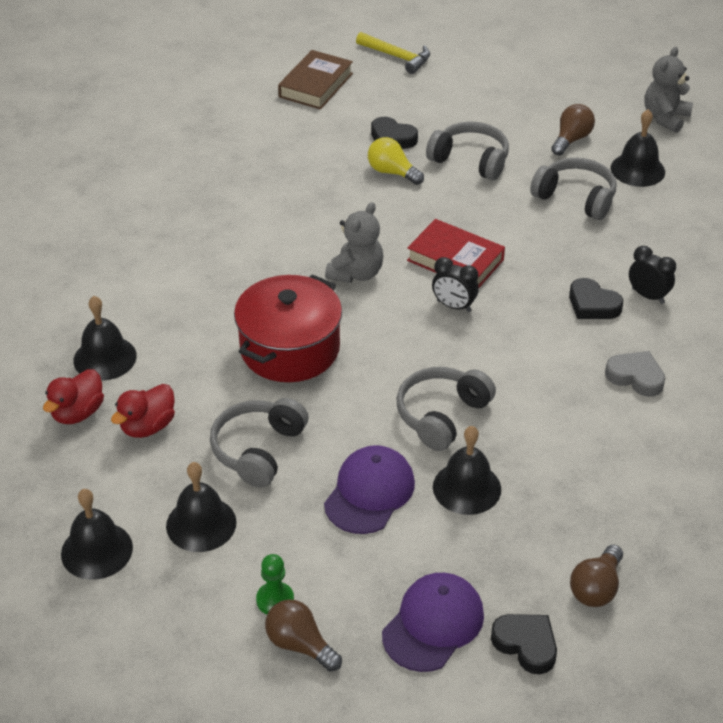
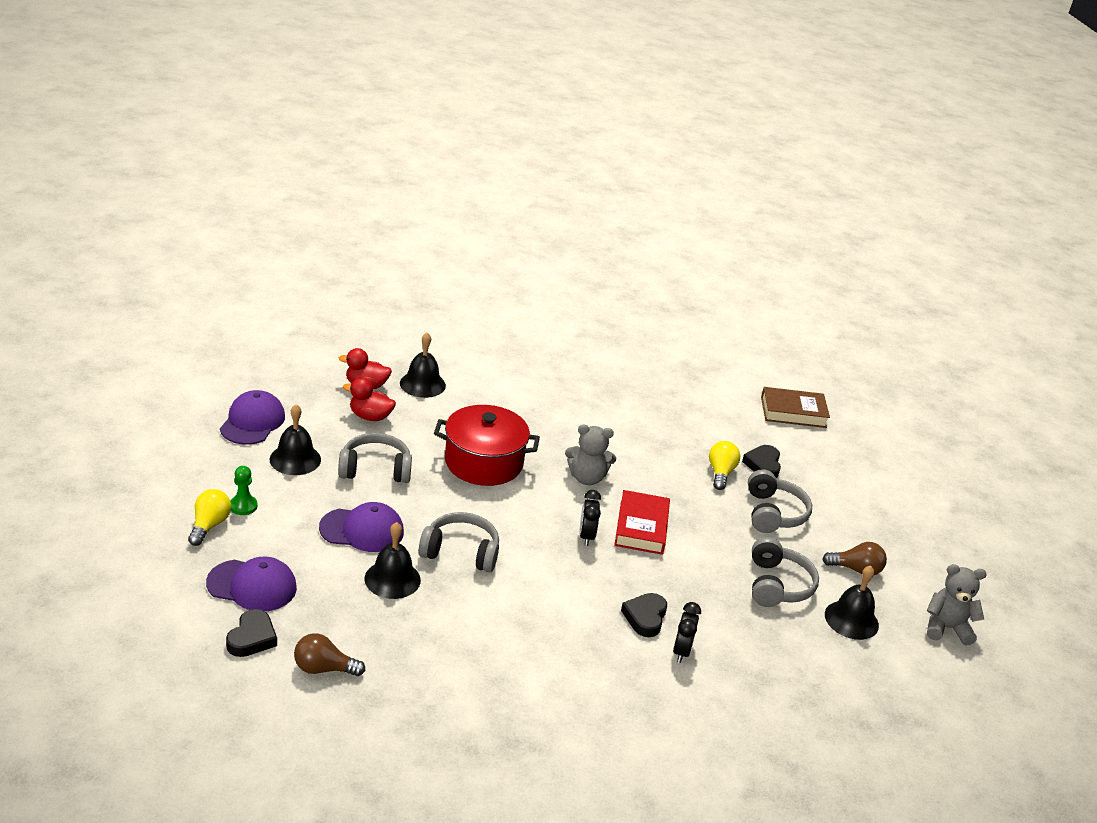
camera: 60 degrees right, 10 degrees down
black bell [61,489,133,580] -> purple cap [220,390,285,445]
brown light bulb [265,599,342,672] -> yellow light bulb [188,489,231,546]
yellow hammer [356,32,430,74] -> none
grey heart [605,351,665,397] -> none

